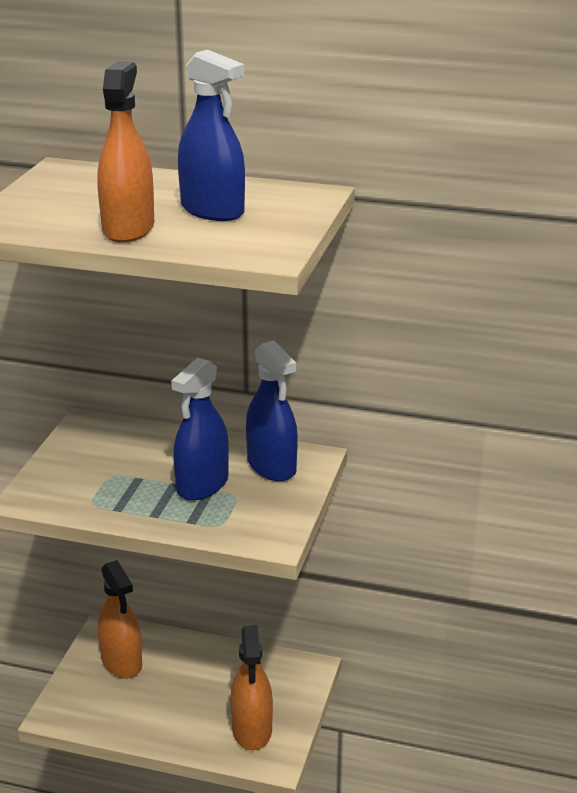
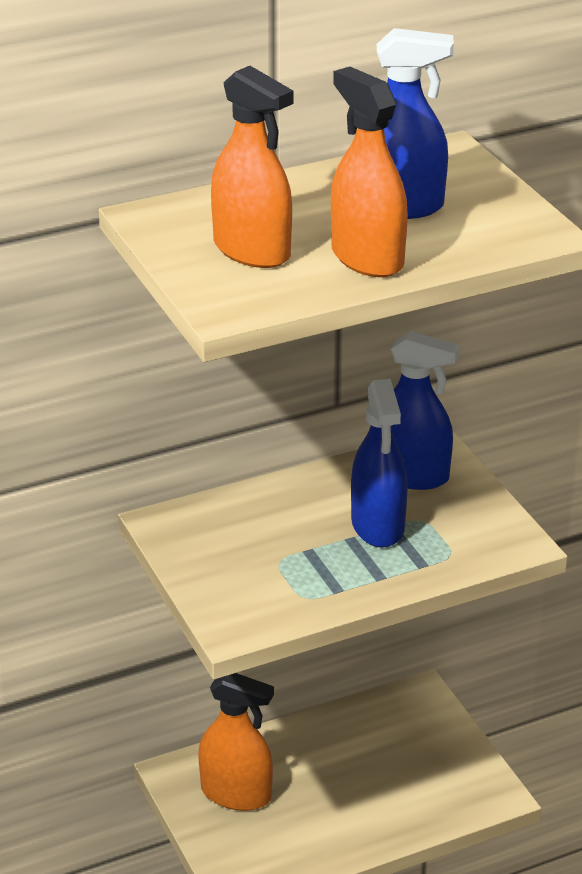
camera: 40 degrees left, 5 degrees up
orange spray bottle [230,625,273,750] -> orange spray bottle moved to [211,66,294,268]

